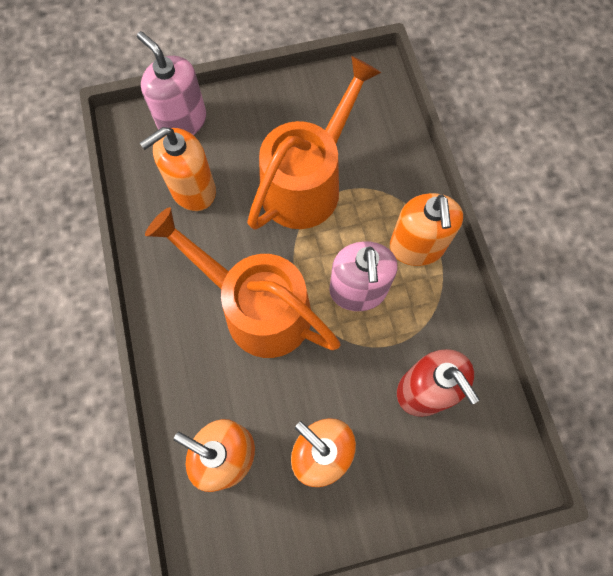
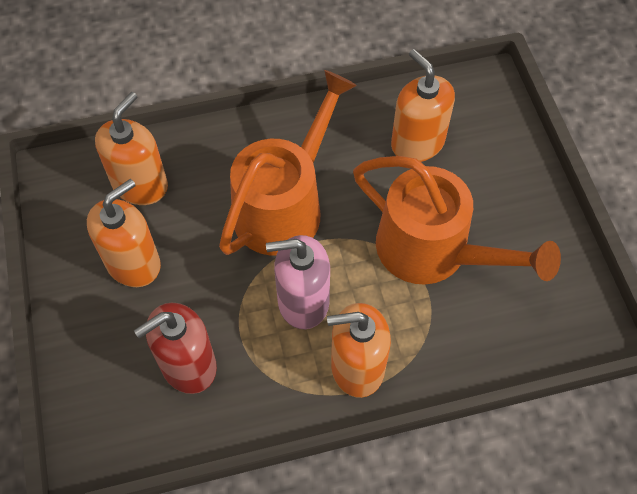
camera: 90 degrees right, 10 degrees down
pink soap dispenser [137,31,206,135] -> none

